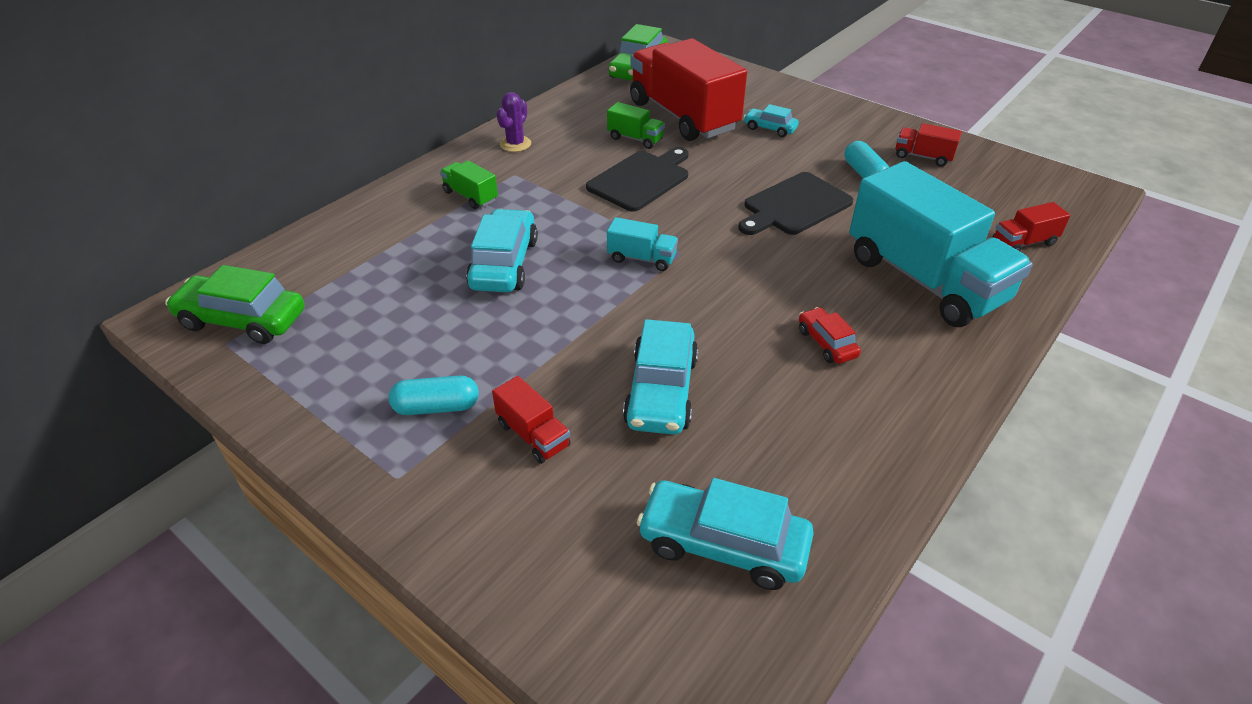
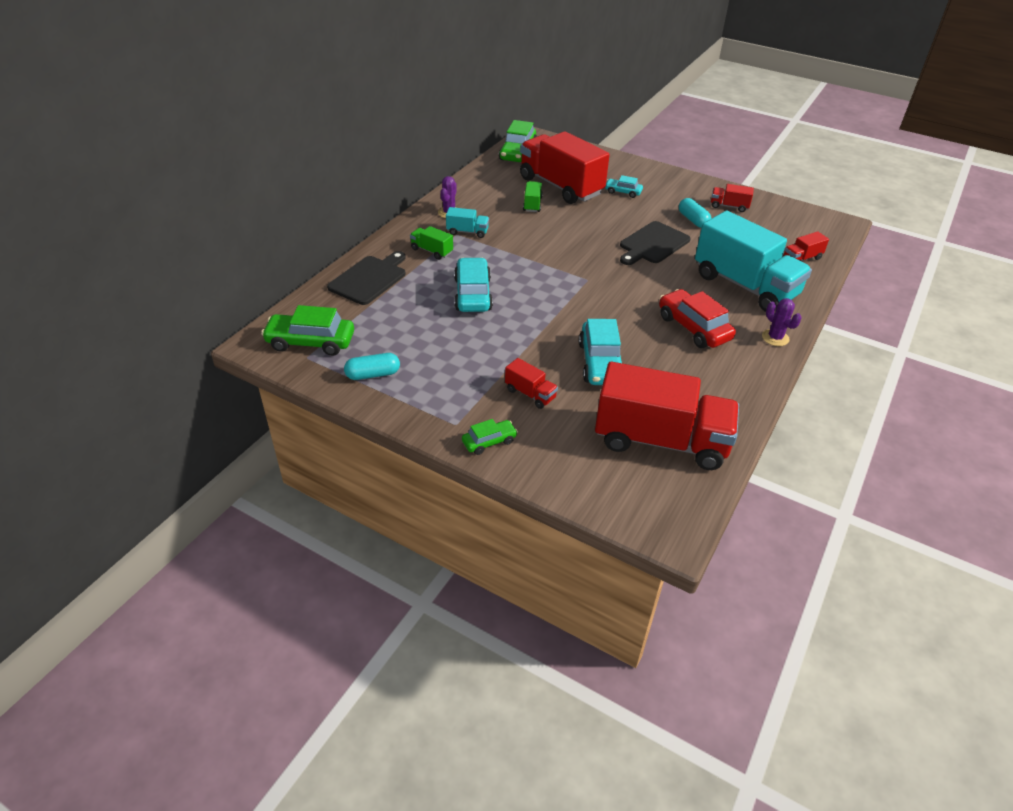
camera: 10 degrees left, 0 degrees up
turquoise capsule [389,376,479,415] -> turquoise capsule moved to [344,353,400,380]
black cutting board [586,147,689,212] -> black cutting board moved to [327,251,406,305]
green truck [607,102,665,149] -> green truck turned 105 degrees counterclockwise [523,181,543,212]
turquoise truck [607,217,678,271] -> turquoise truck moved to [446,207,489,238]
turquoise car [637,478,814,590] -> red truck [595,362,739,470]
red car [799,307,861,364] -> red car [659,289,736,348], size x1.80
none -> green car [462,419,518,455]
none -> purple cactus [762,298,802,346]

